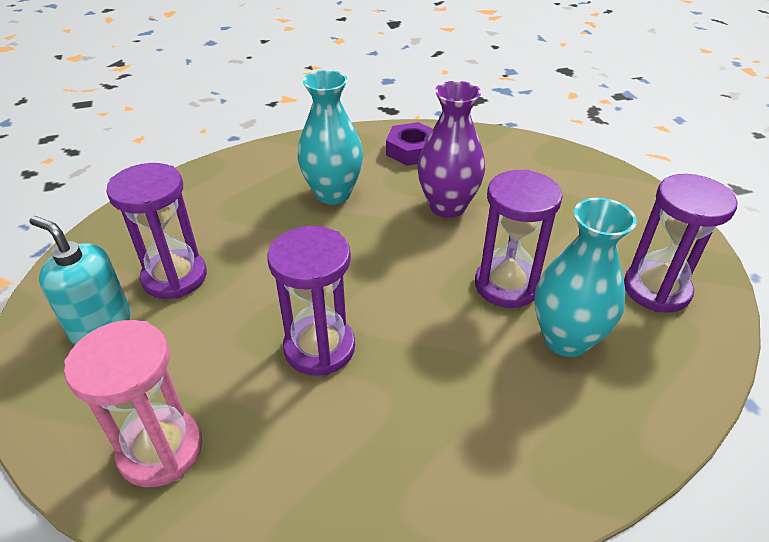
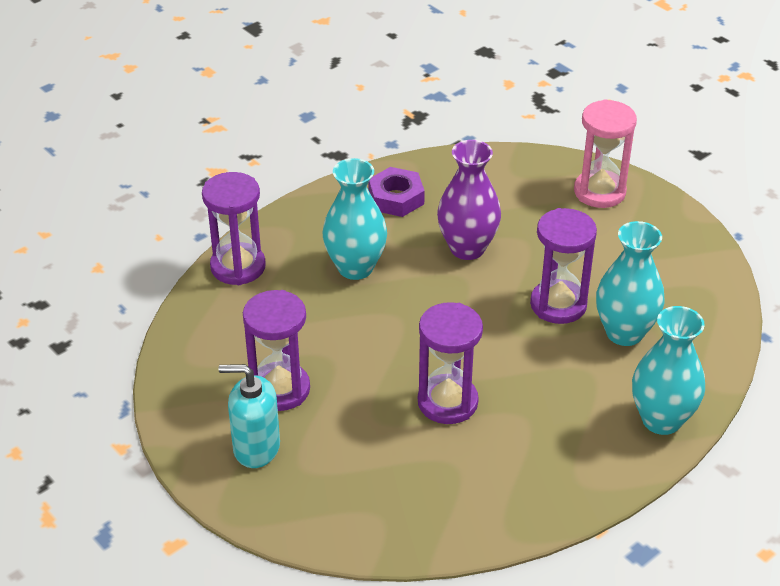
camera: 25 degrees left, 0 degrees up
pink hourglass [64,320,202,487] -> pink hourglass moved to [574,99,637,208]
purple hourglass [624,174,737,313] -> purple hourglass moved to [202,172,266,285]
none -> turquoise vase [632,306,705,435]

